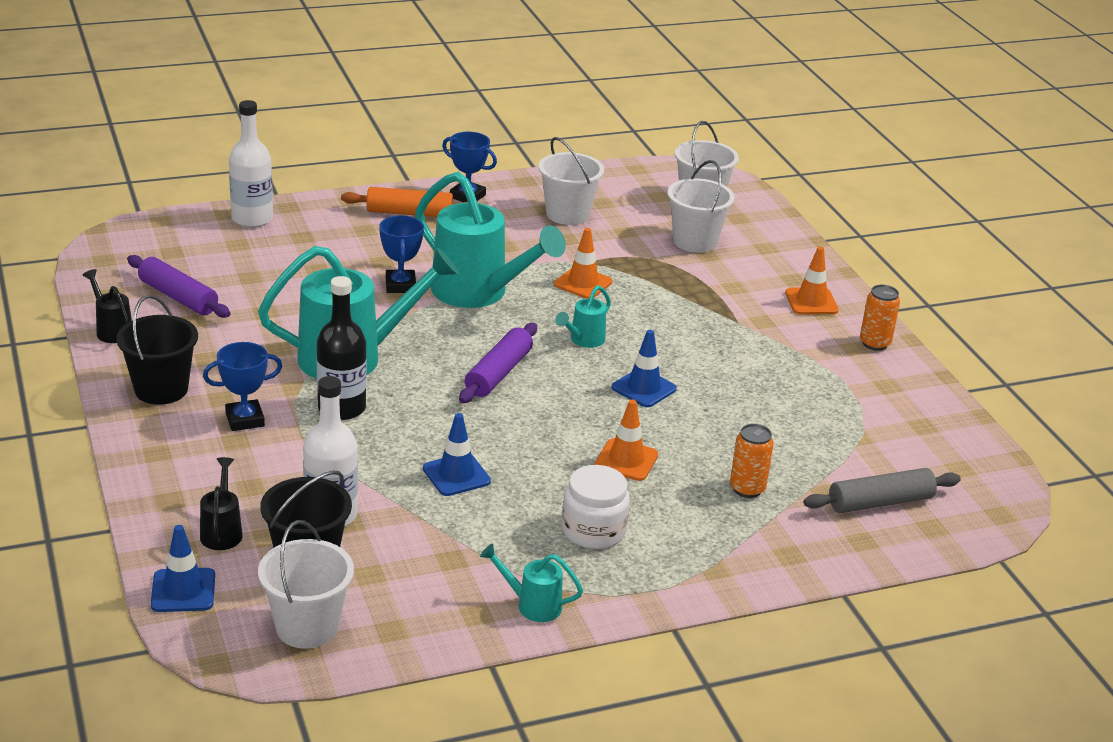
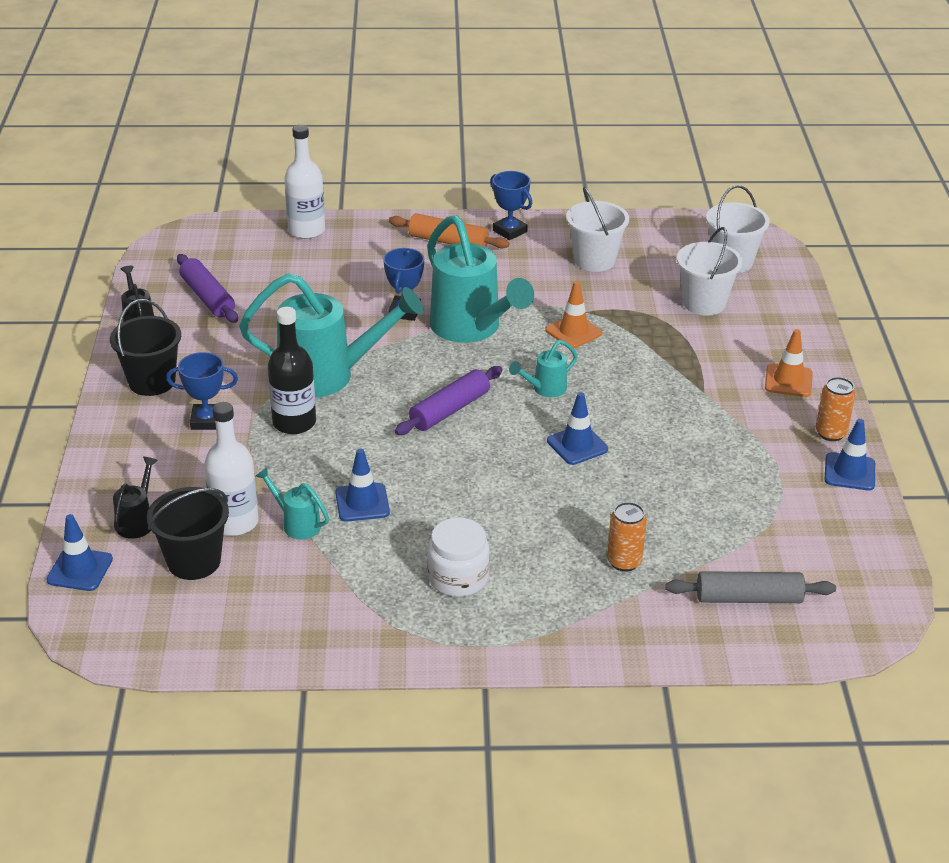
camera: 20 degrees right, 5 degrees up
white bucket [258,520,354,649] -> none
turquoise watering can [480,544,583,622] -> turquoise watering can moved to [256,467,329,540]
orange traffic cone [595,399,658,481] -> none
none -> blue traffic cone [824,419,875,490]

